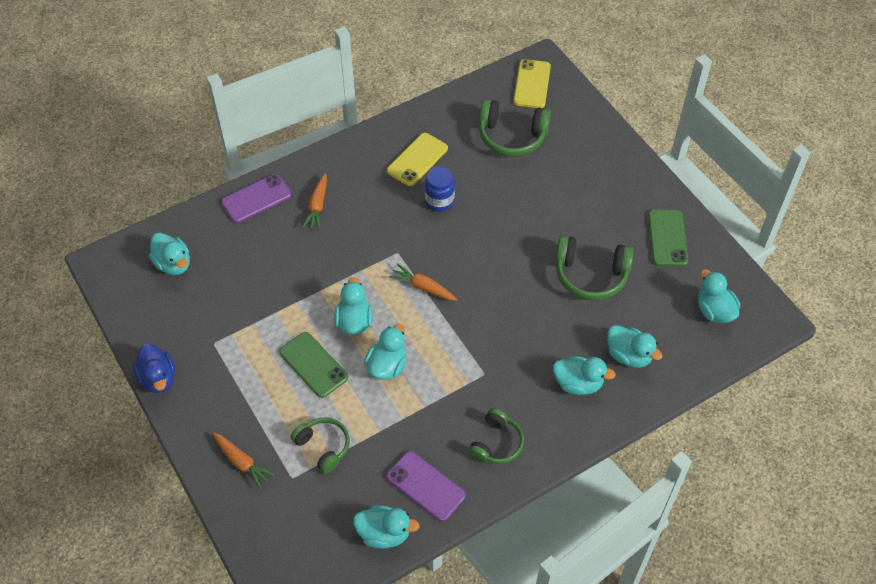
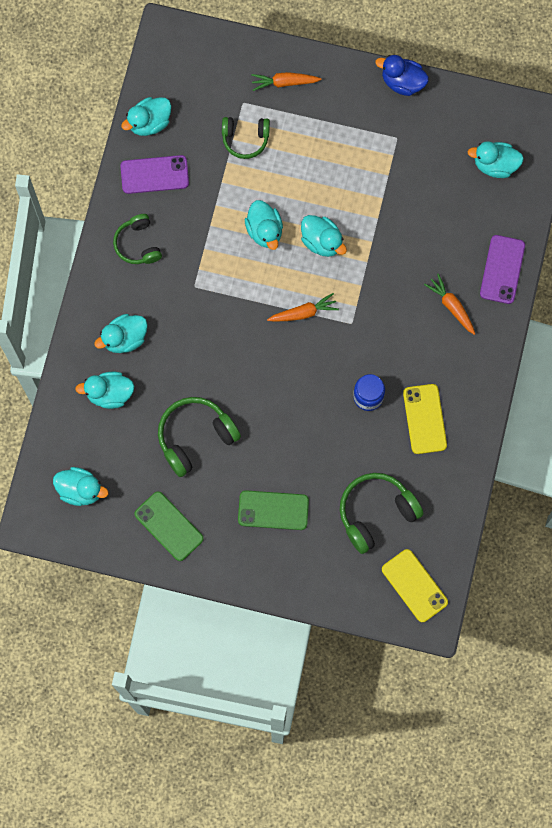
camera: 135 degrees right, 20 degrees up
green phone [279,332,348,398] -> green phone moved to [238,490,309,530]

